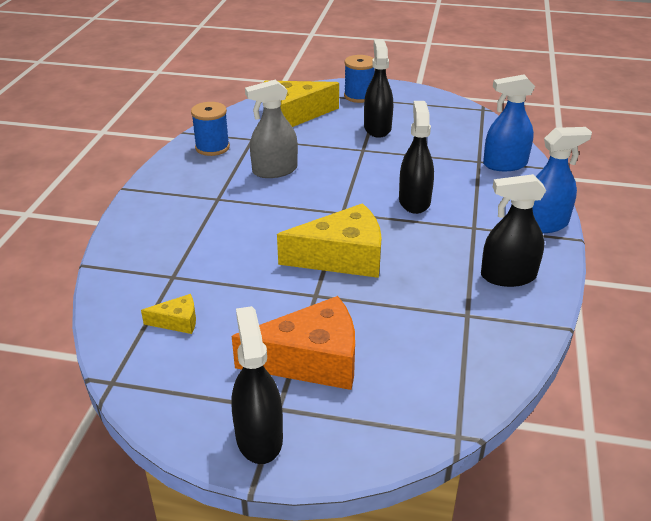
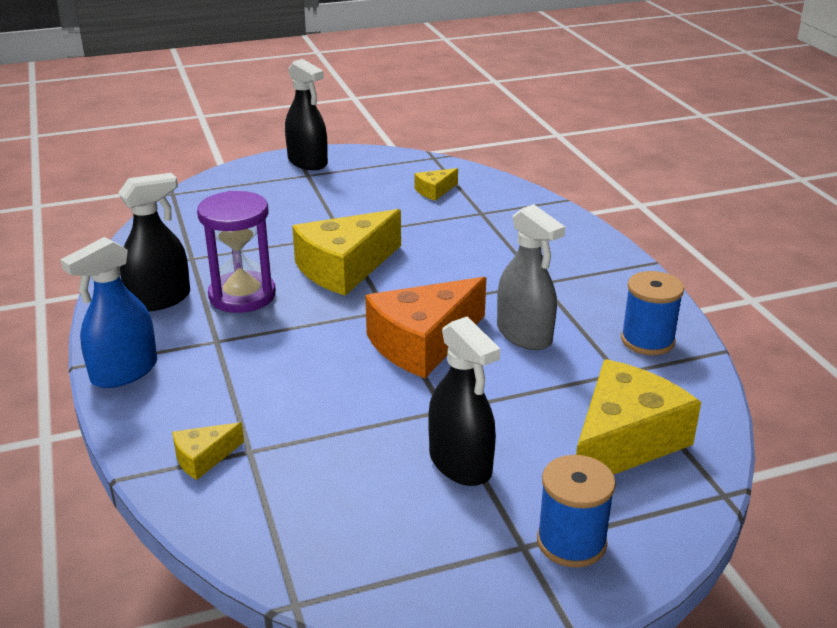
camera: 150 degrees right, 5 degrees down
orange cheese [232,296,355,390] -> orange cheese moved to [365,277,486,378]
grey spray bottle [245,79,298,178] -> grey spray bottle turned 105 degrees clockwise [497,204,565,350]
black spray bottle [399,101,434,214] -> none
blue spray bottle [483,74,535,171] -> yellow cheese [172,422,244,480]
none -> purple hourglass [197,191,276,313]

